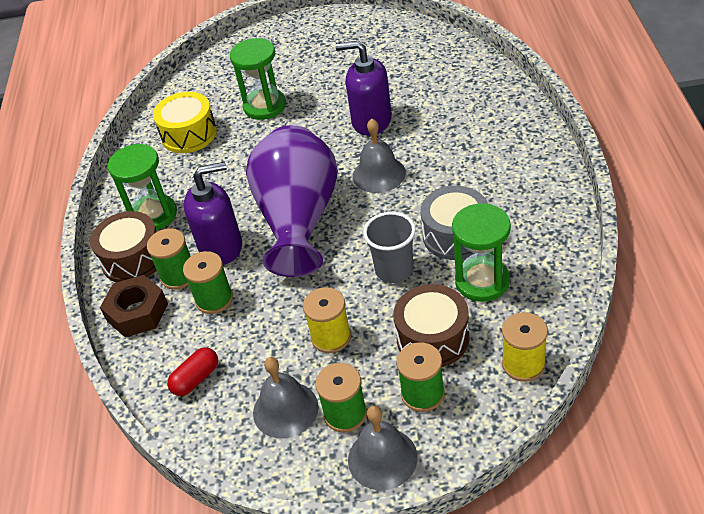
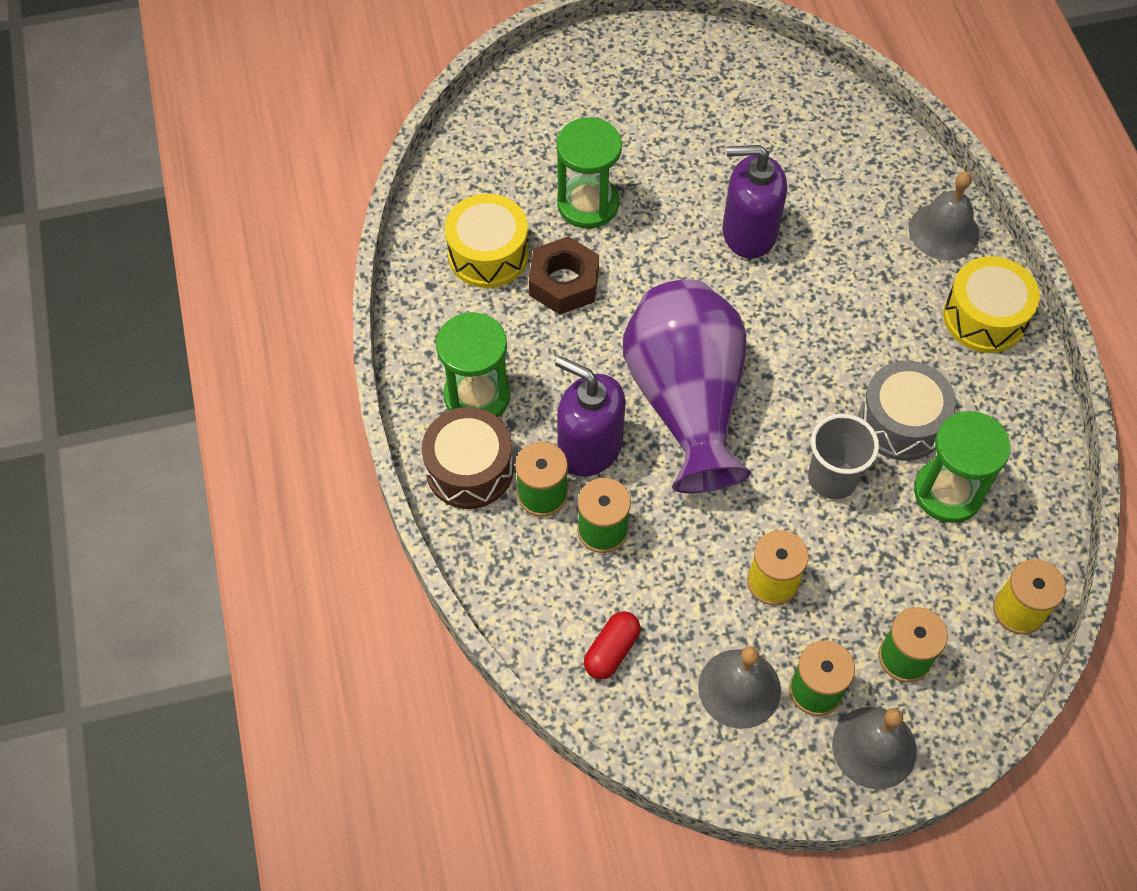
camera: 15 degrees left, 15 degrees up
brown nut [100,275,168,337] -> brown nut moved to [529,236,599,315]
purple soap dispenser [184,162,242,265] -> purple soap dispenser turned 120 degrees counterclockwise [555,356,626,476]
grey bell [353,119,406,193] -> grey bell moved to [909,172,979,260]
brown drum [393,284,470,367] -> none
none -> yellow drum [943,256,1040,353]

